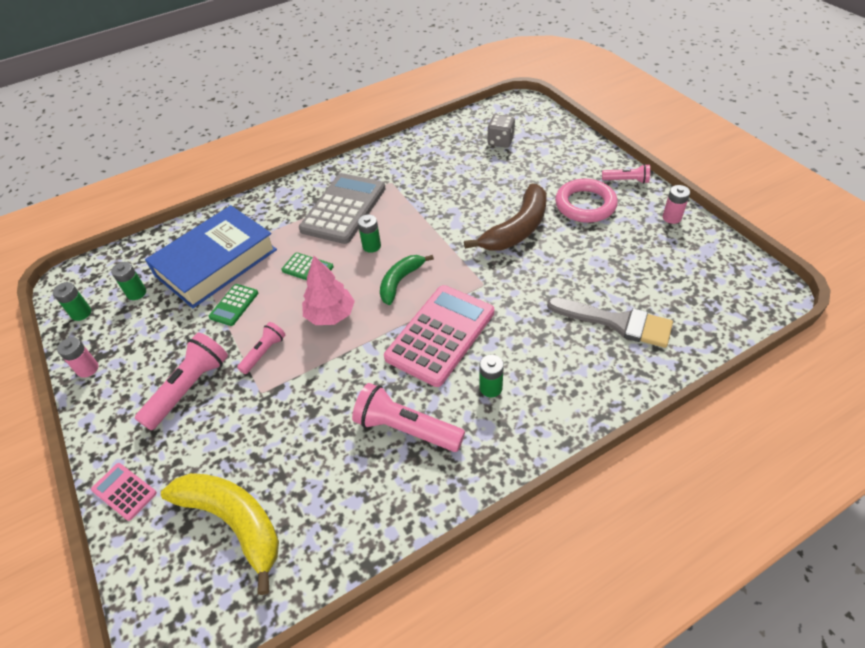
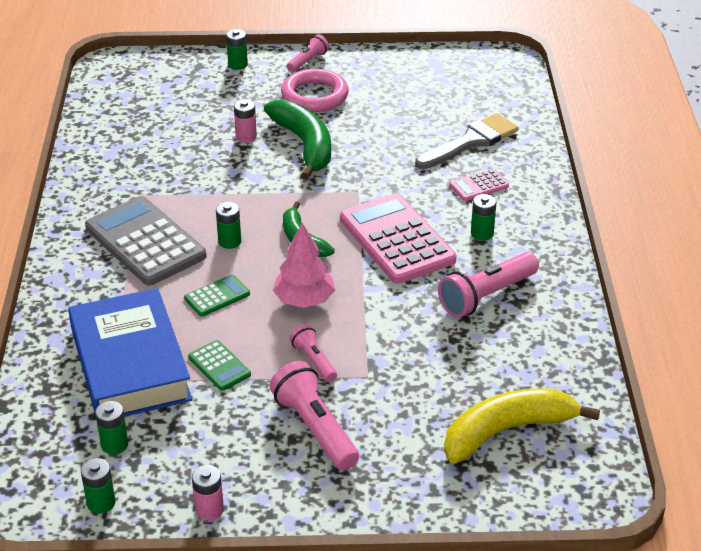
camera: 65 degrees left, 10 degrees down
pink calculator [91,463,157,521] -> pink calculator moved to [449,168,509,201]
brown banana [464,183,547,251] -> green banana [264,100,331,180]
grey dice [487,115,515,148] -> none
pink battery [663,185,690,224] -> pink battery moved to [234,99,257,143]
none -> green battery [226,29,248,70]

